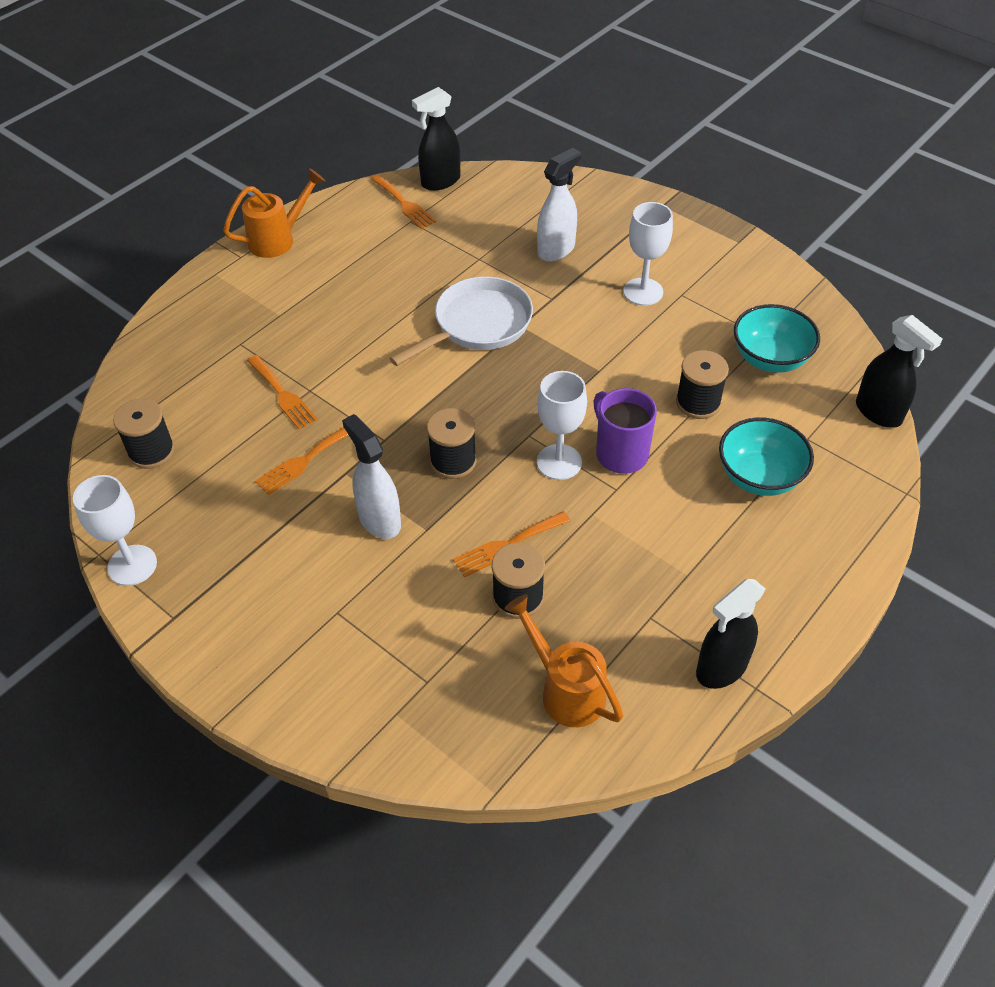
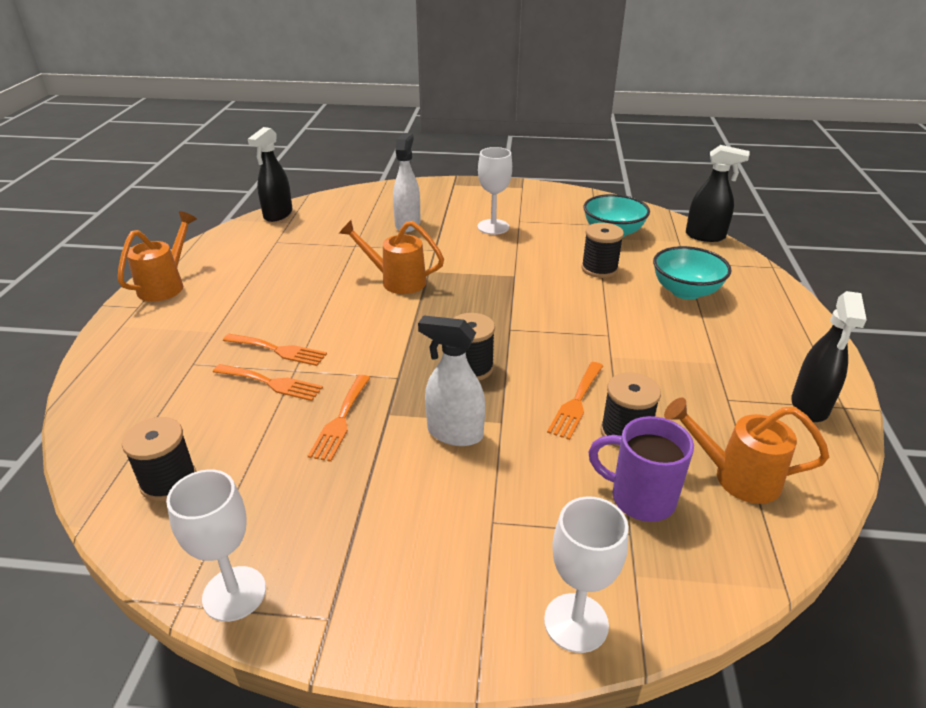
camera: 35 degrees left, 15 degrees down
orange fork [371,175,436,229] -> orange fork moved to [223,334,327,366]
white pan [389,276,533,366] -> orange watering can [339,220,444,294]
white goblet [537,371,587,480] -> white goblet moved to [544,496,628,653]
purple mug [593,388,657,474] -> purple mug moved to [588,416,694,522]

